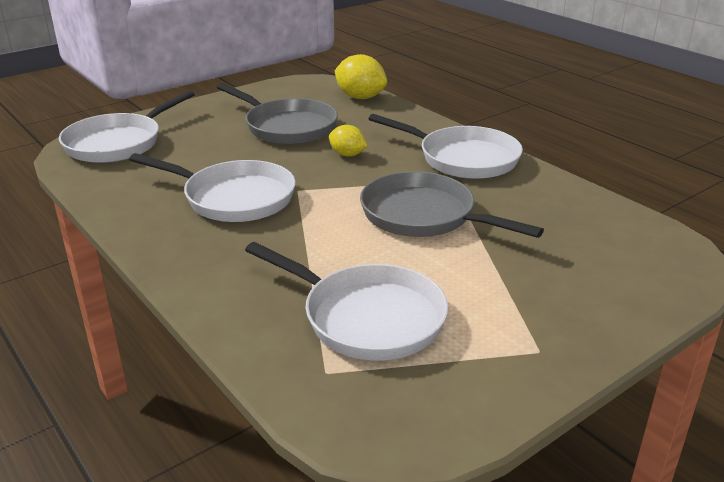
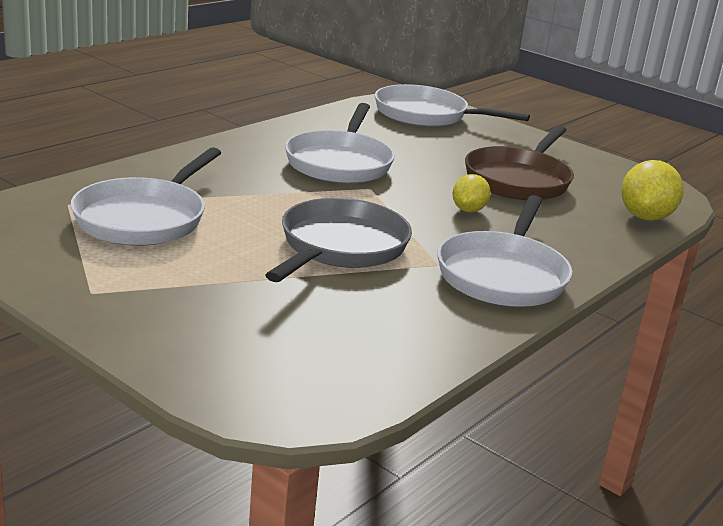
camera: 75 degrees right, 5 degrees down
grey pan [217,83,338,145] -> brown pan [465,125,574,200]

